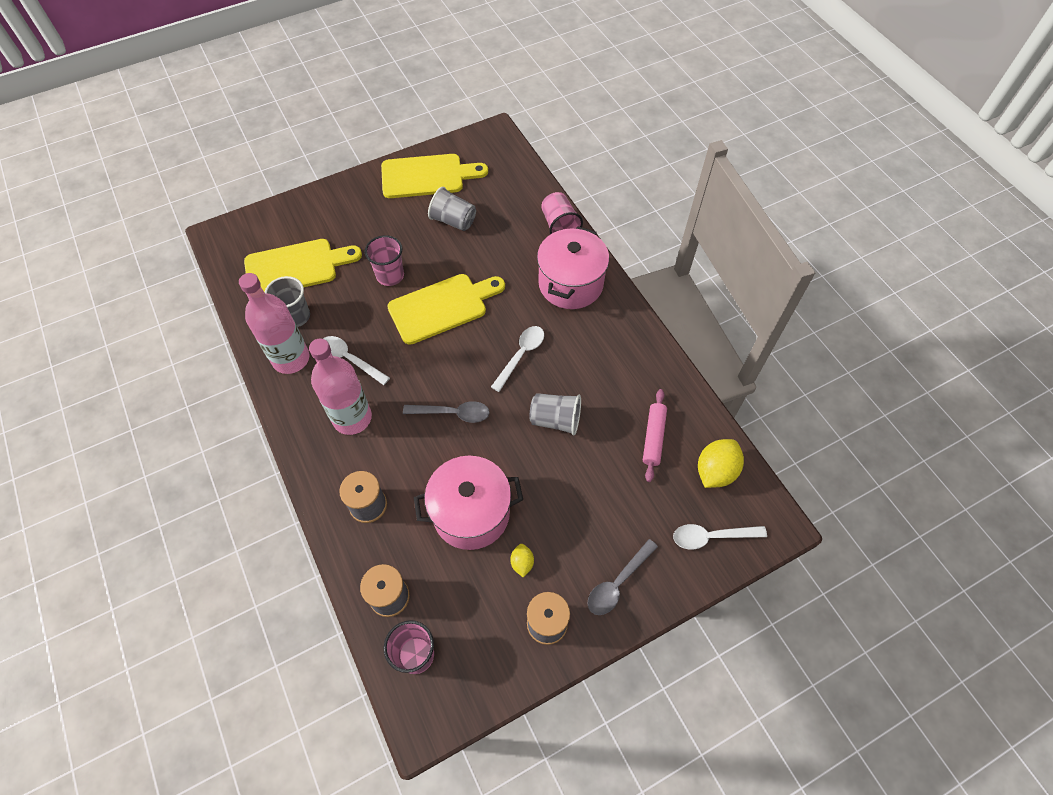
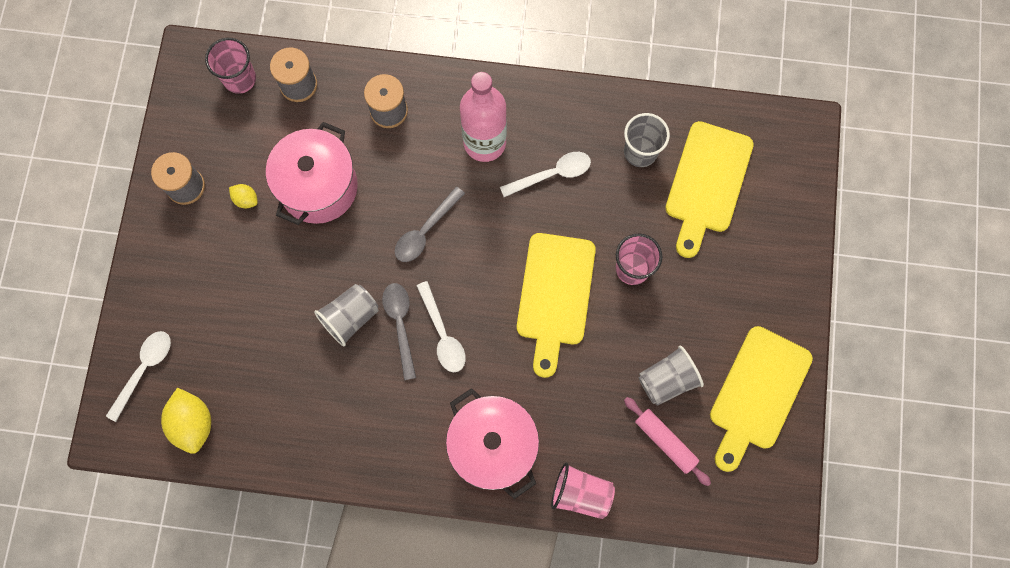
camera: 125 degrees right, 15 degrees up
pink bottle [239,273,309,374] -> none
grey spoon [588,539,658,615] -> grey spoon moved to [382,283,416,380]
pink rolling pin [643,389,667,482] -> pink rolling pin moved to [624,397,711,486]

